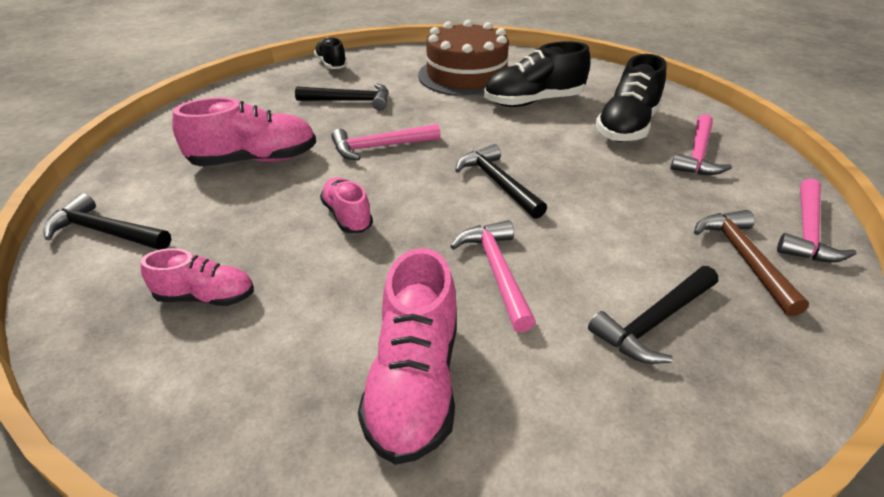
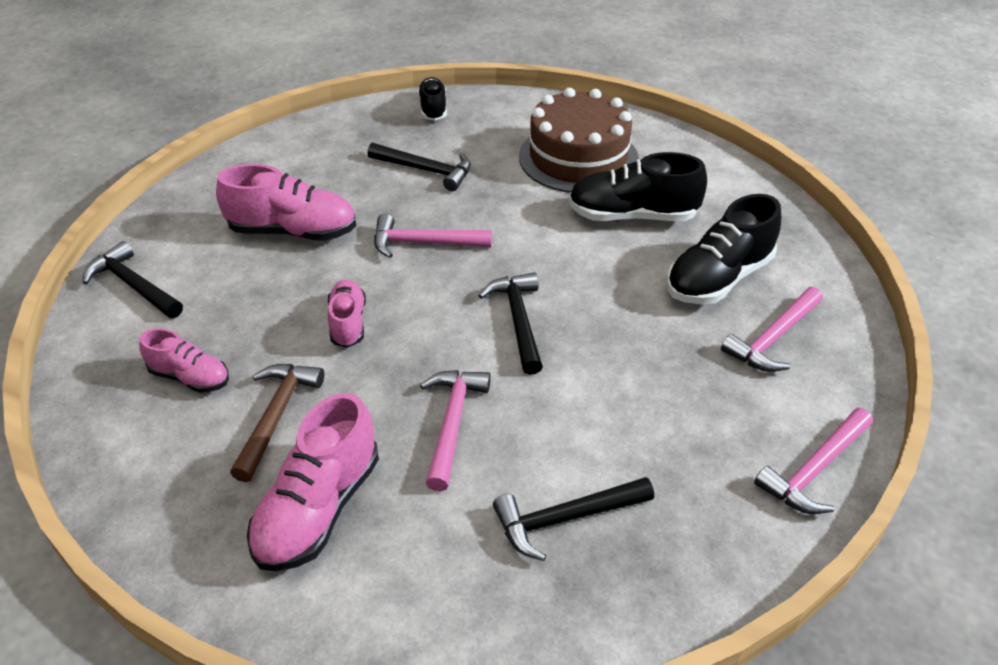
camera: 20 degrees right, 5 degrees up
brown hammer [694,210,809,316] -> brown hammer moved to [230,364,324,482]

